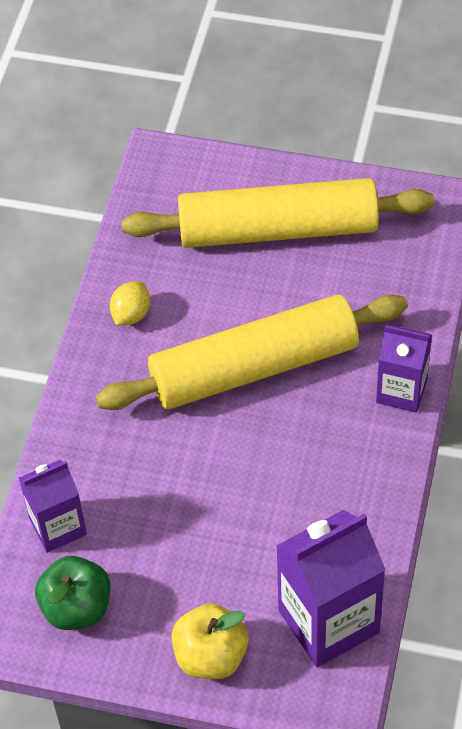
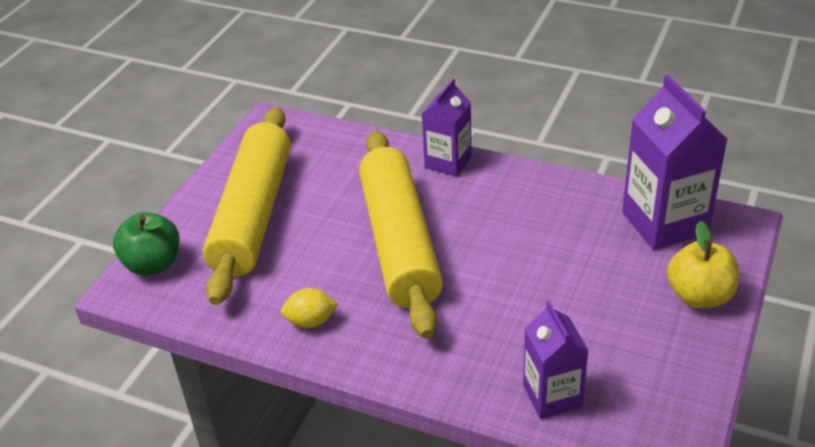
camera: 80 degrees left, 15 degrees down
green apple [35,556,110,630] -> green apple moved to [113,212,179,275]
yellow lemon [110,282,150,325] -> yellow lemon turned 45 degrees counterclockwise [281,288,338,328]

